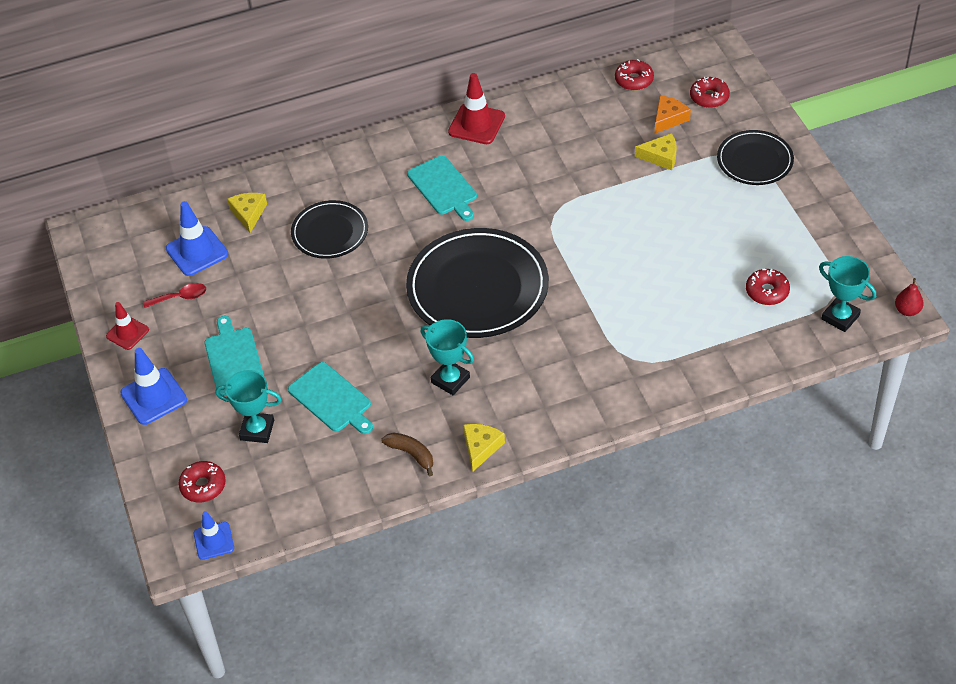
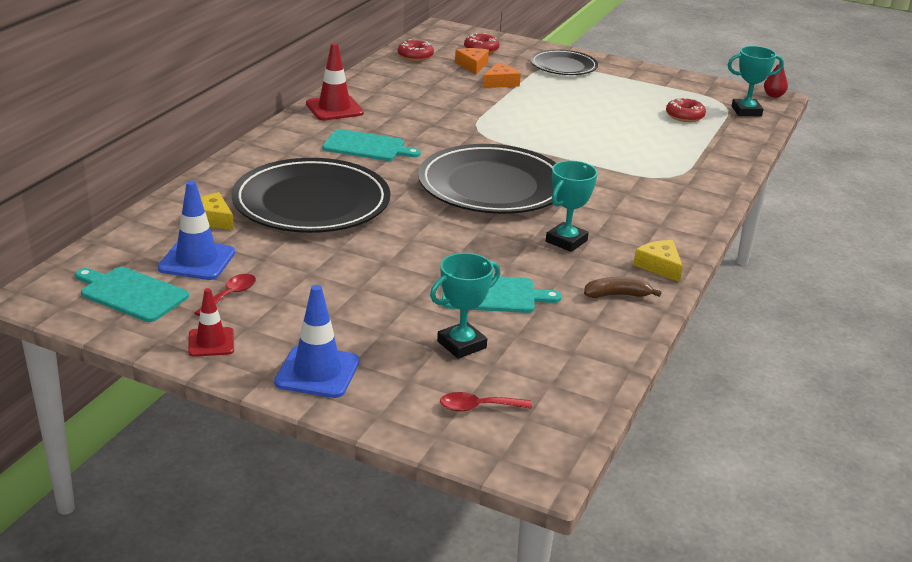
camera: 50 degrees left, 20 degrees down
red donut [178,461,226,502] -> red spoon [440,392,532,411]
blue traffic cone [194,511,234,560] -> none
turquoise cutting board [204,316,264,396] -> turquoise cutting board moved to [75,267,189,322]
black plate [291,200,368,259] -> black plate [232,158,390,233], size x1.78
turquoise trophy [421,319,474,395] -> turquoise trophy turned 45 degrees counterclockwise [546,161,598,252]
yellow cheese [635,133,676,170] -> orange cheese [483,63,521,88]

